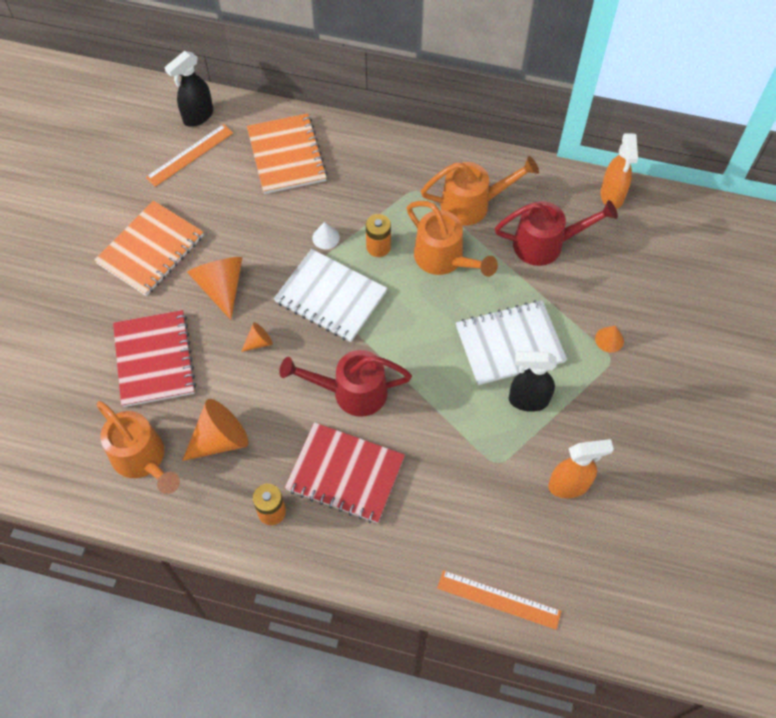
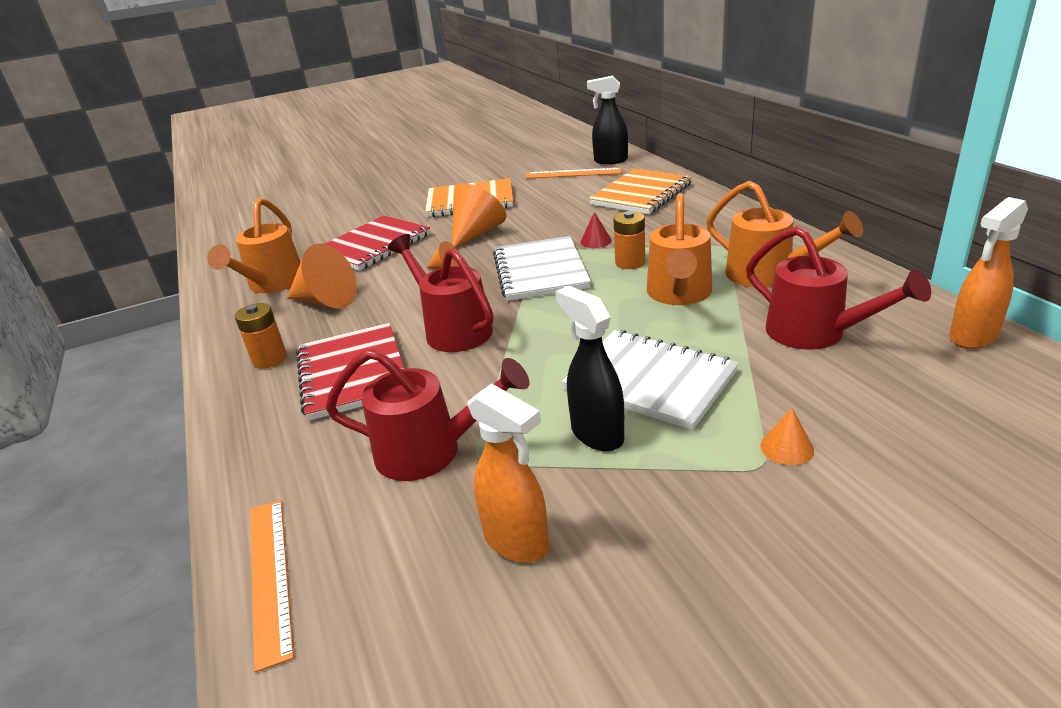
camera: 55 degrees right, 30 degrees down
white cone [312,222,340,249] -> red cone [580,212,612,248]
none -> red watering can [325,349,529,481]

